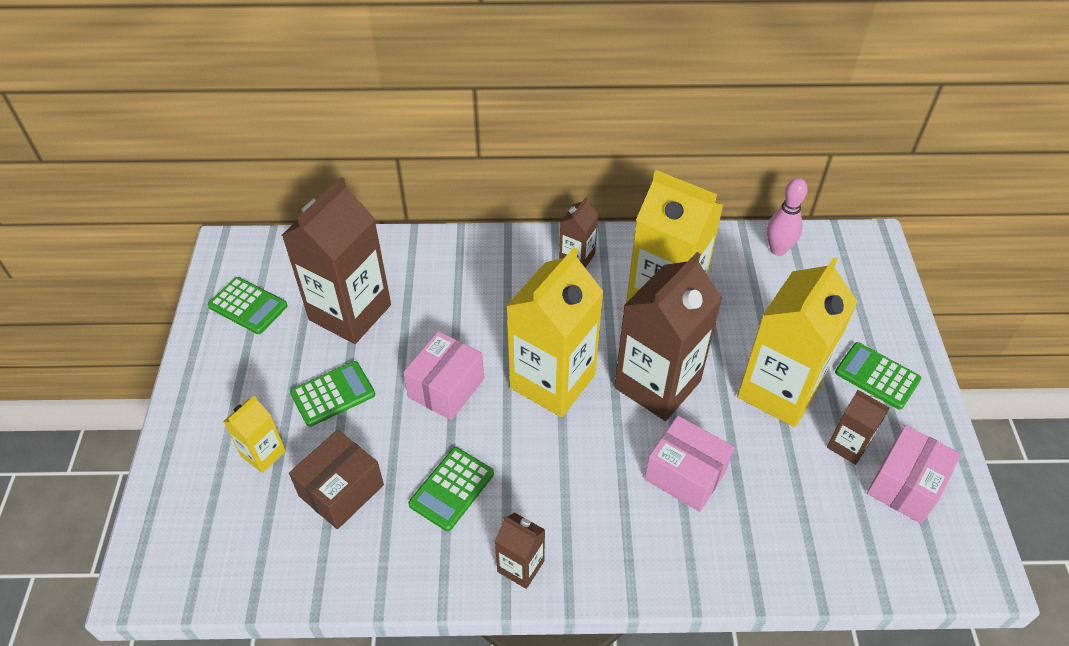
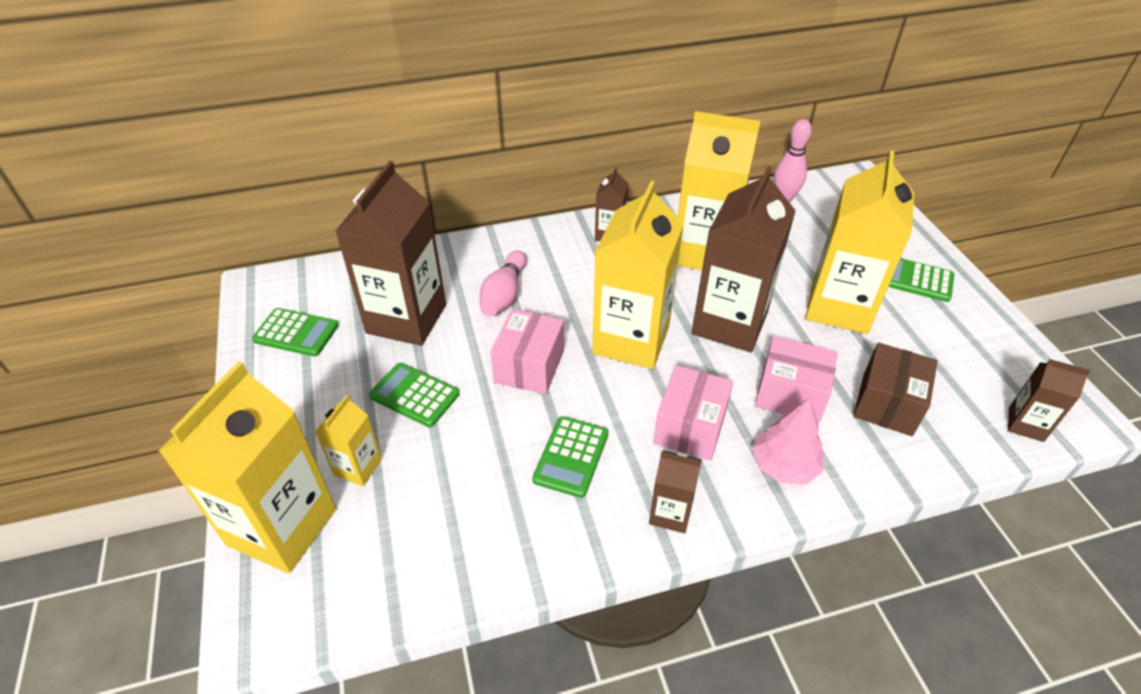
camera: 15 degrees left, 5 degrees down
brown box [289,430,384,529] -> brown box moved to [853,343,938,436]
green calculator [290,361,375,427] -> green calculator turned 105 degrees counterclockwise [369,363,460,427]
brown carton [827,390,890,465] -> brown carton moved to [1008,359,1090,442]
pink box [867,425,961,524] -> pink box moved to [653,365,733,461]
none -> yellow carton [159,361,336,574]
none -> pink bowling pin [480,250,526,317]
none -> pink tree [752,398,823,484]

